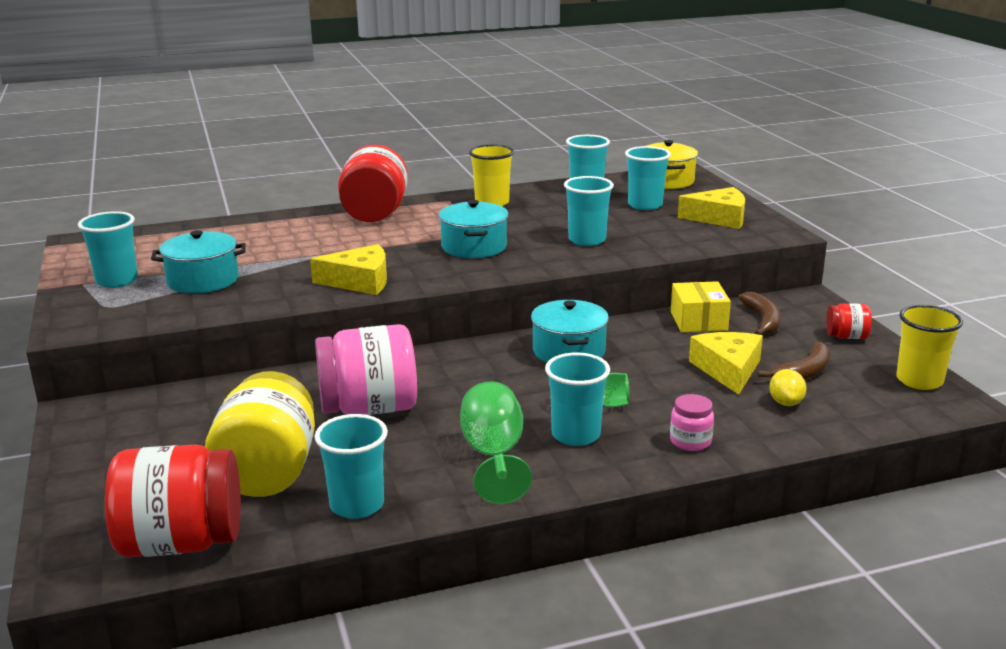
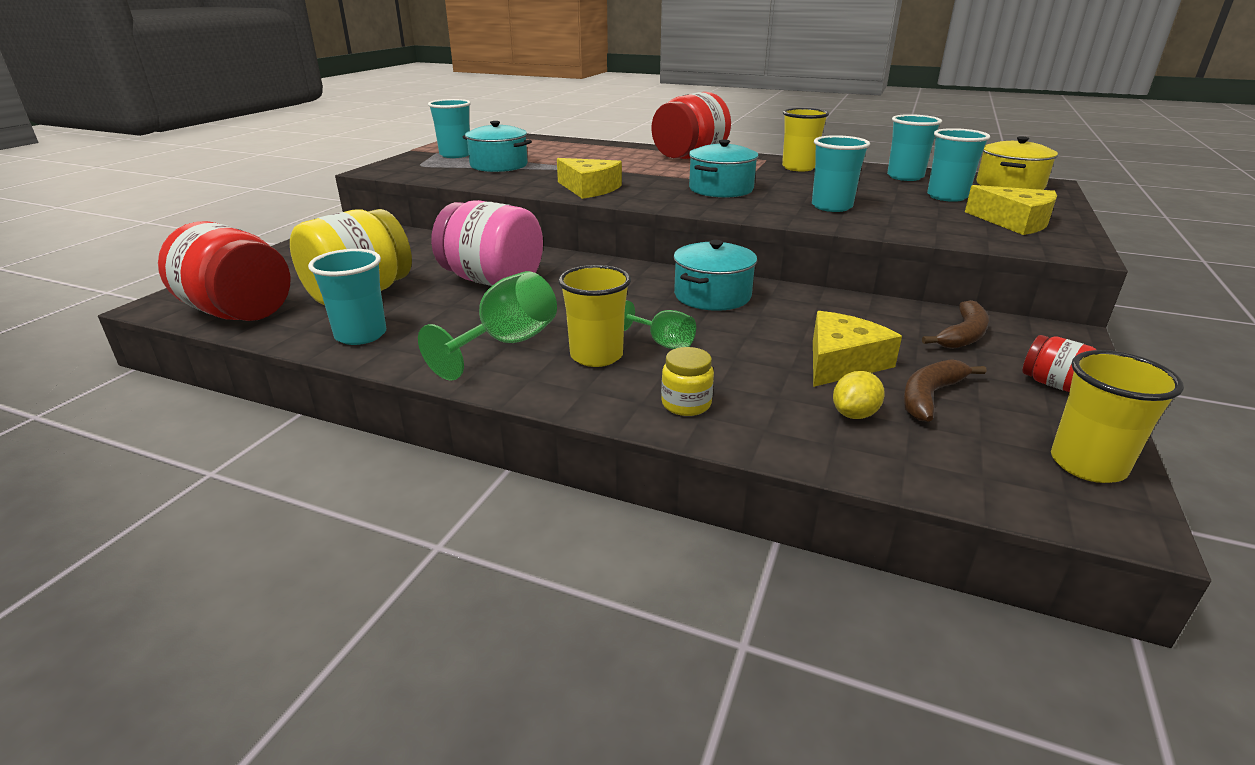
camera: 40 degrees right, 5 degrees up
turquoise cup [545,353,610,446] -> yellow cup [558,265,631,367]
pink jar [670,394,714,451] -> yellow jar [661,347,714,416]
yellow box [671,281,731,332] -> none
brown banana [758,342,830,379] -> brown banana turned 135 degrees clockwise [903,359,986,422]

